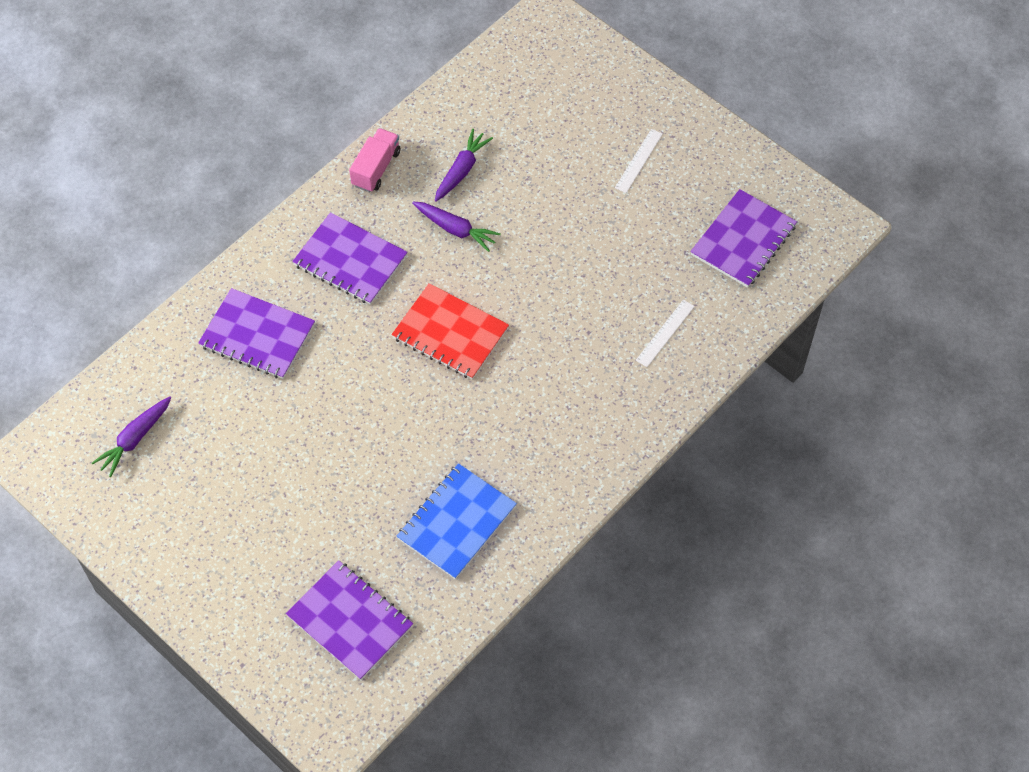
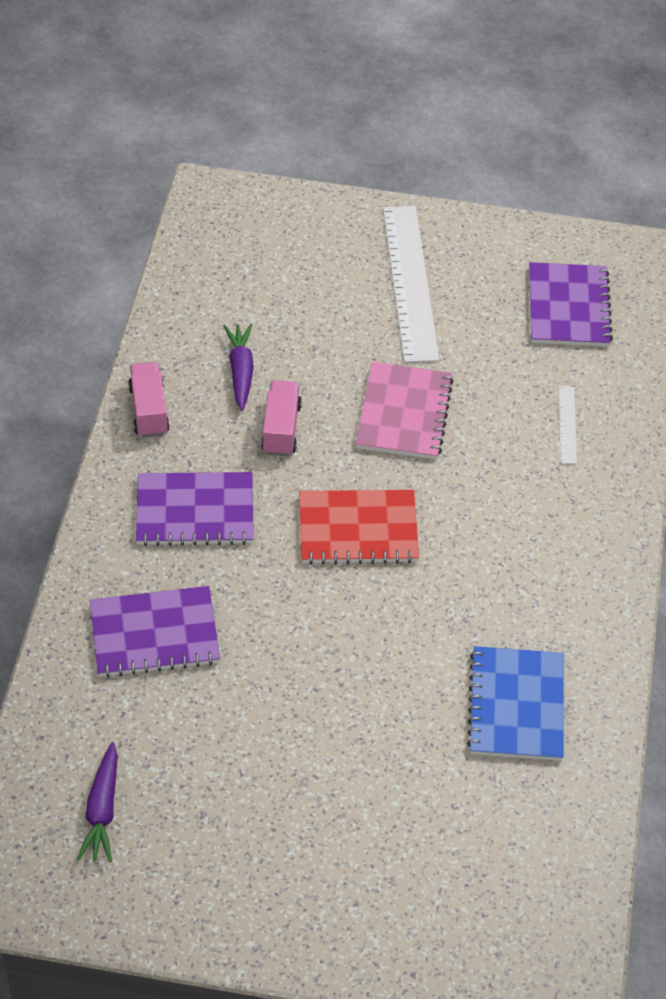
camera: 35 degrees left, 10 degrees down
purple notebook [286,560,413,680] -> none
purple carrot [412,202,501,252] -> pink truck [261,380,302,456]
white ruler [615,129,663,193] -> white ruler [383,206,439,363], size x2.25
none -> pink notebook [355,362,454,460]

